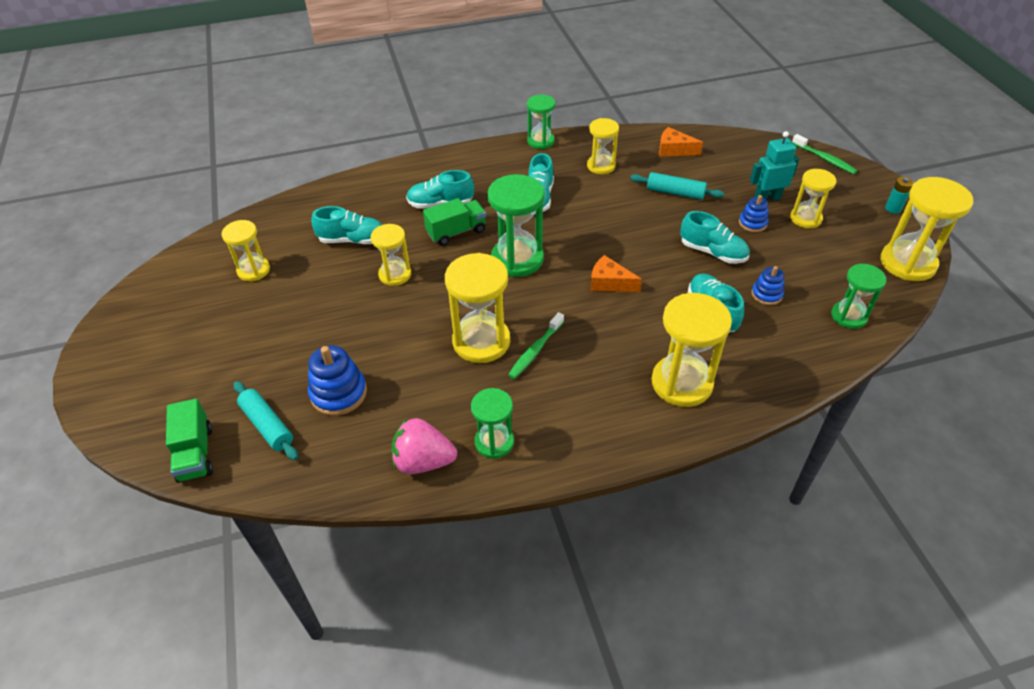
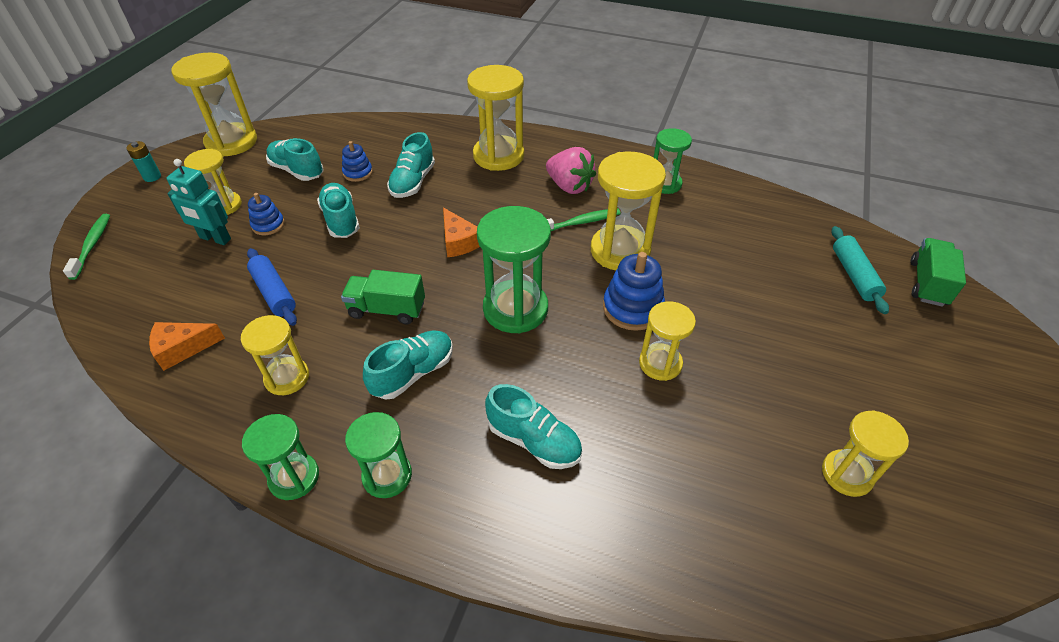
camera: 145 degrees left, 0 degrees up
blue stacking toy [308,345,367,416] -> blue stacking toy moved to [603,252,665,331]
turquoise shoe [312,206,382,244] -> turquoise shoe moved to [266,138,324,181]
pink strawberry [391,418,457,474] -> pink strawberry moved to [546,147,596,194]
green truck [423,198,486,246] -> green truck moved to [341,270,425,324]
turquoise rolling pin [630,172,724,200] -> blue rolling pin [247,248,297,326]
orange cheese [659,127,703,157] -> orange cheese turned 105 degrees clockwise [149,322,225,371]
green hourglass [831,264,886,329] -> green hourglass moved to [345,412,412,498]

